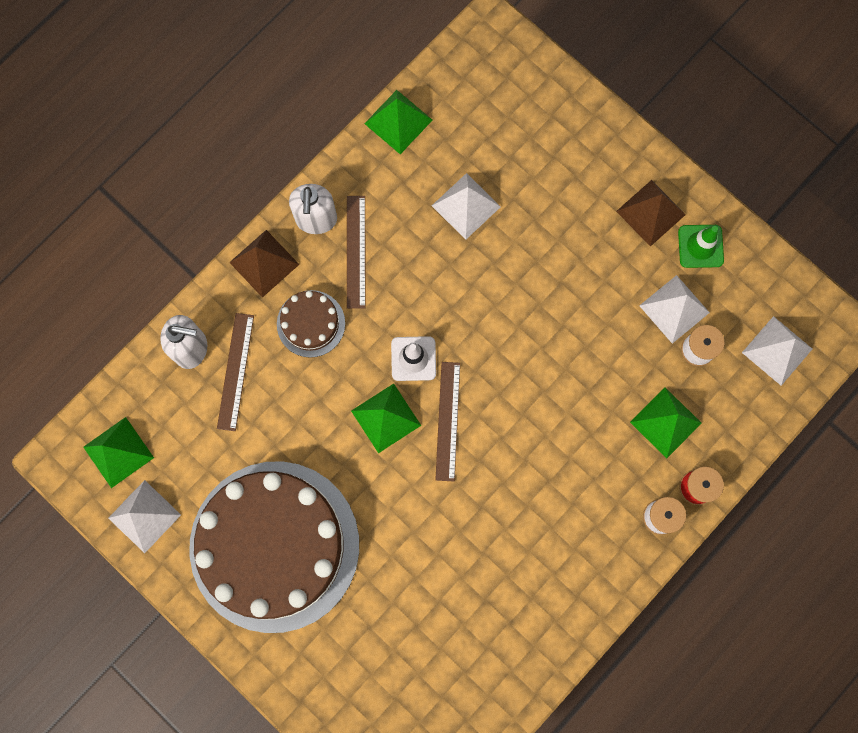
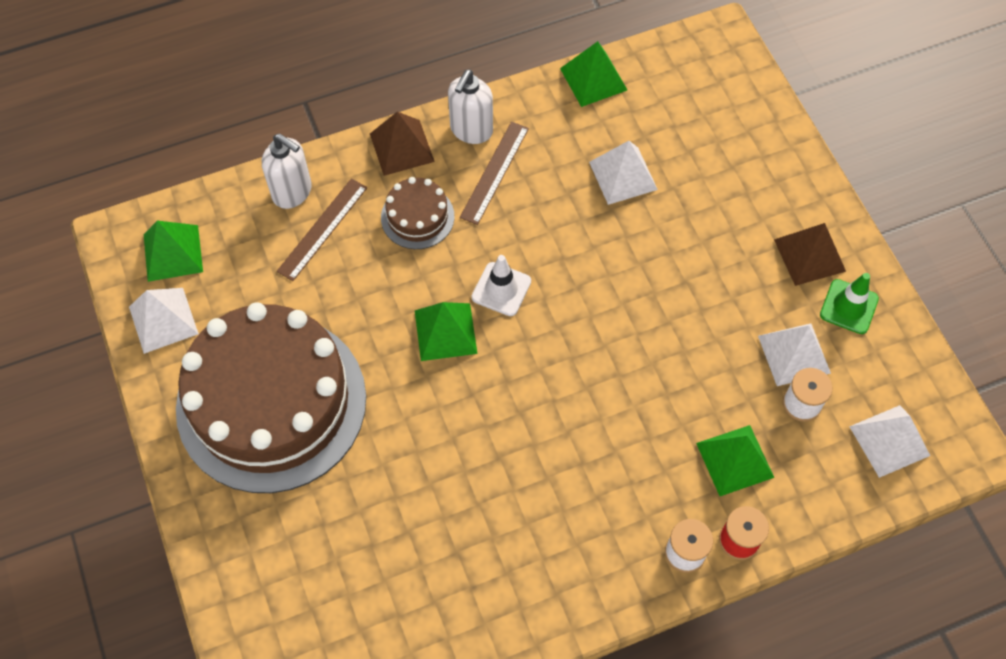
camera: 25 degrees right, 15 degrees down
brown ruler [435,362,460,481] -> none

